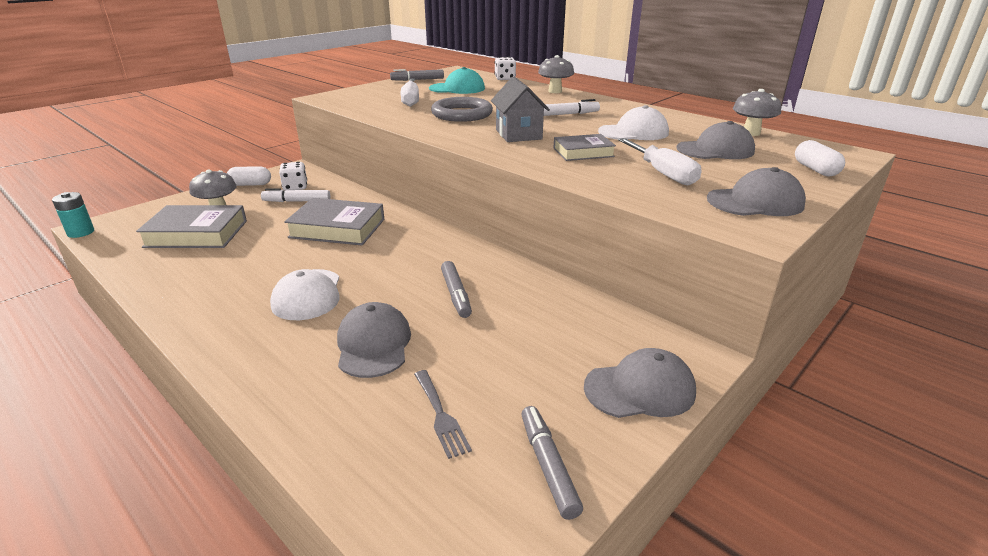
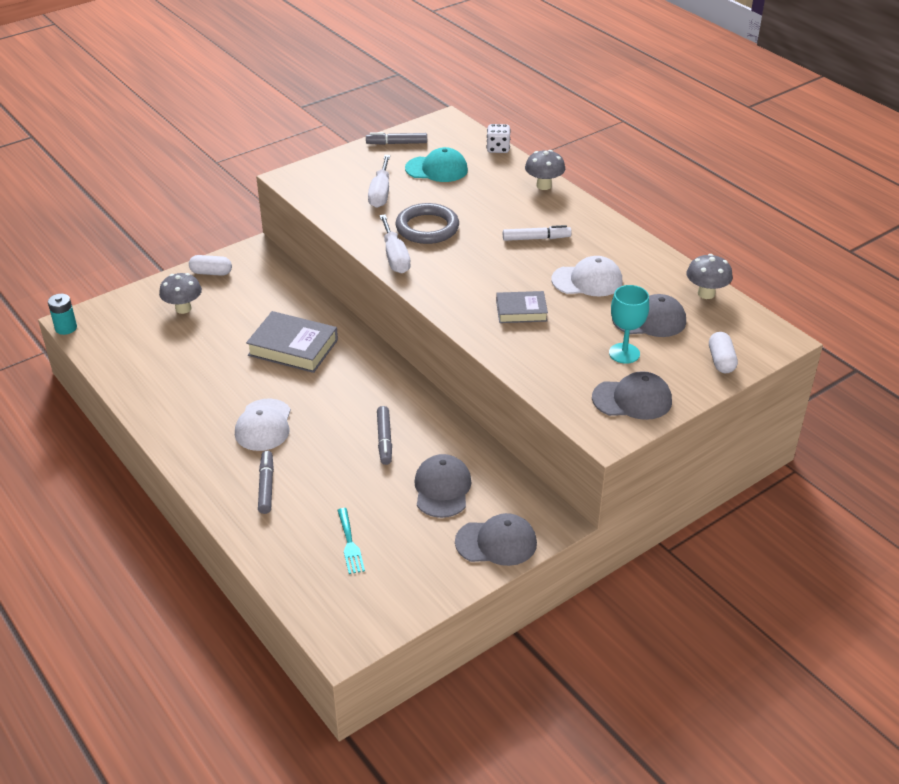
camera: 10 degrees right, 10 degrees up
grey book [136,205,247,248] -> none
white marker [261,188,330,202] -> none
white dice [279,162,307,191] -> none
grey cap [337,302,411,378] -> grey cap moved to [414,454,472,518]
grey fork [414,370,472,459] -> turquoise fork [337,508,365,574]
grey house [491,76,550,142] -> none
grey marker [521,406,583,520] -> grey marker moved to [258,451,274,514]
white screwdriver [618,138,702,186] -> white screwdriver moved to [379,214,411,273]
none -> turquoise goblet [609,285,649,364]

